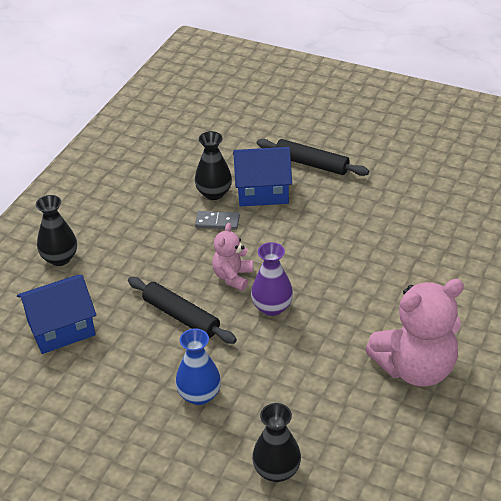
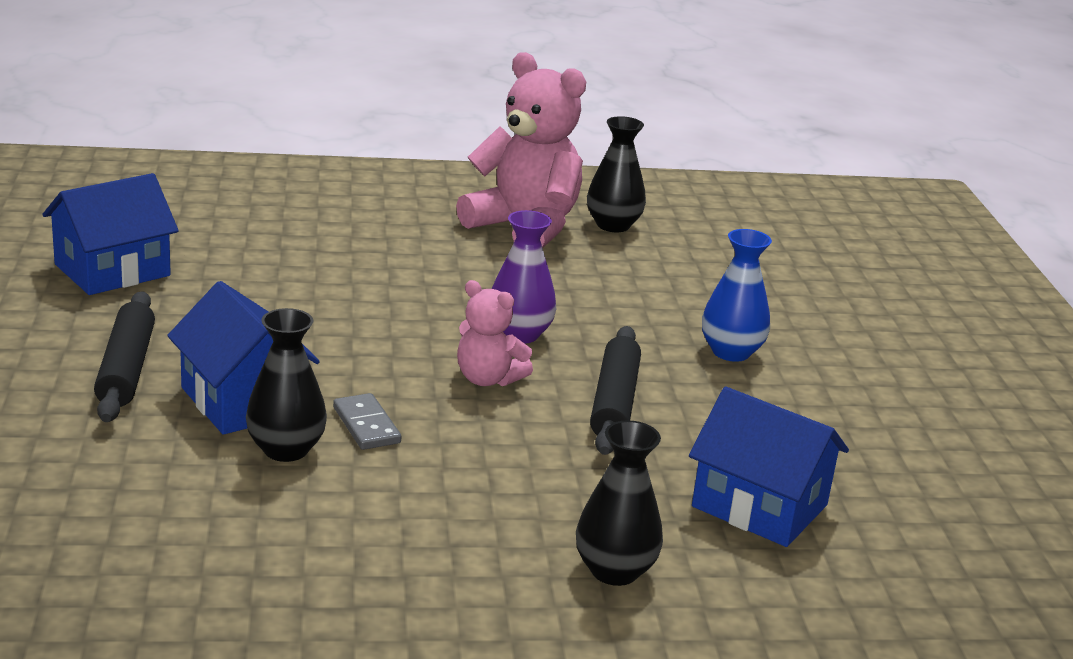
camera: 125 degrees left, 15 degrees down
pink teddy bear [212,223,253,291] -> pink teddy bear turned 45 degrees clockwise [457,280,533,386]
black vase [252,403,301,482] -> black vase moved to [587,116,646,232]
none -> blue house [42,173,179,295]

